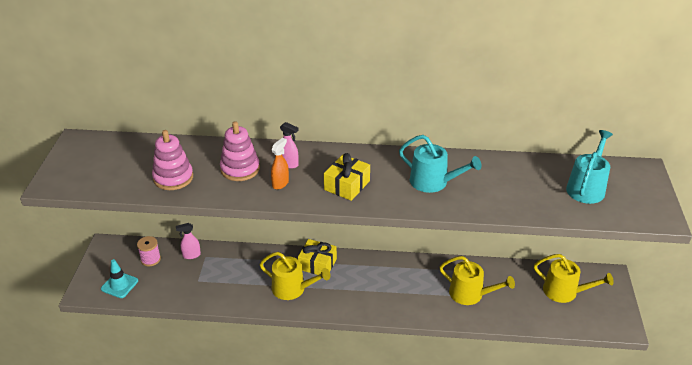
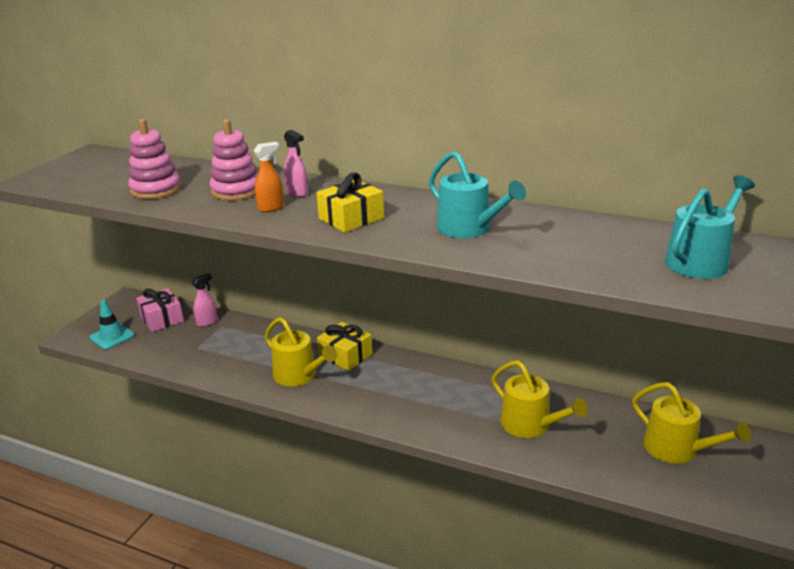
camera: 20 degrees right, 10 degrees down
pink spool [137,236,161,266] -> pink gift [136,288,184,332]
pink spray bottle [176,223,201,259] -> pink spray bottle turned 135 degrees clockwise [191,274,218,327]

